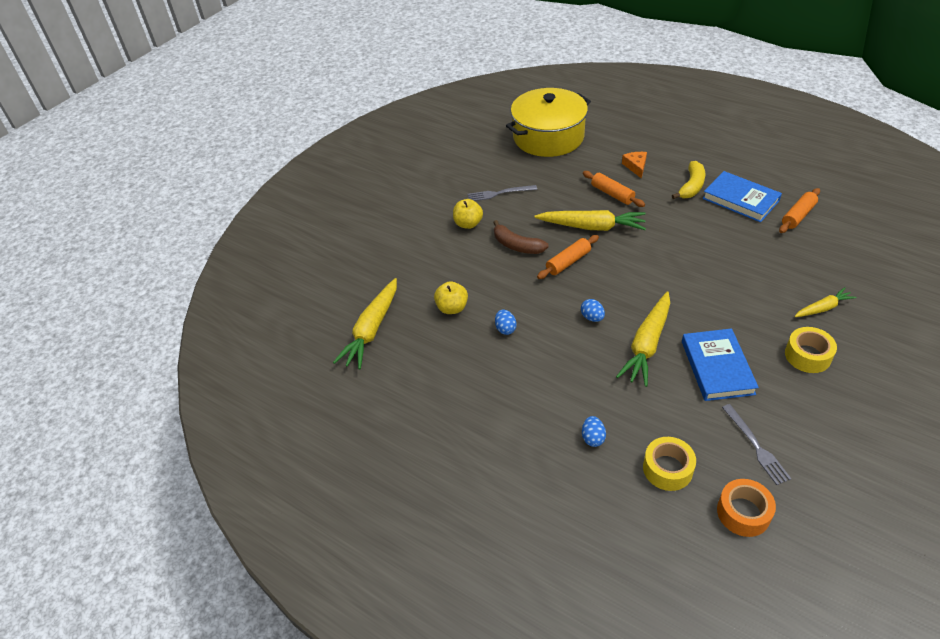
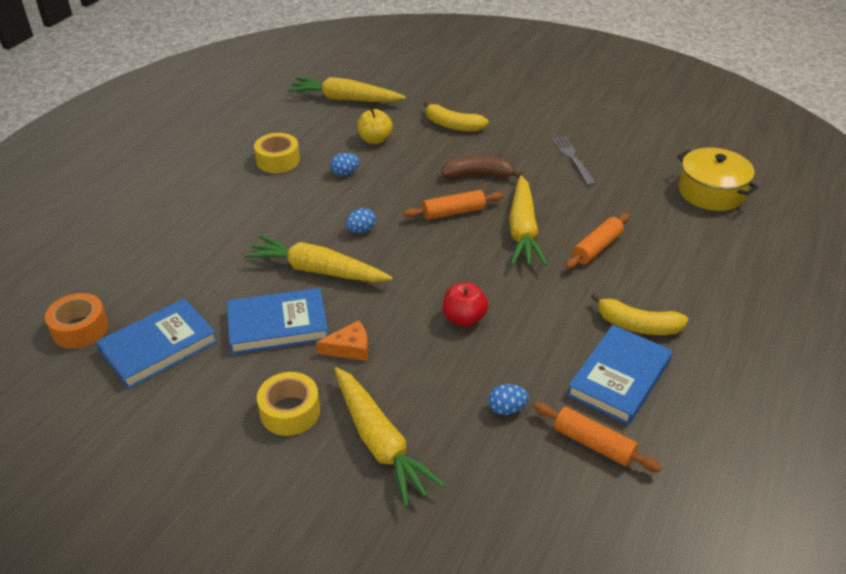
camera: 80 degrees right, 5 degrees down
yellow apple [453,199,483,229] -> none
brown banana [493,220,549,254] -> brown banana turned 60 degrees clockwise [441,156,522,179]
yellow pot [506,88,591,157] -> yellow pot [677,148,759,211], size x0.65
orange rolling pin [537,235,599,279] -> orange rolling pin turned 60 degrees counterclockwise [403,190,503,220]
blue egg [582,416,606,447] -> blue egg moved to [488,384,529,415]
orange cheese [622,152,647,179] -> orange cheese moved to [316,320,368,361]
yellow tape [643,437,696,491] -> yellow tape moved to [254,133,300,173]
grey fork [722,404,791,485] -> blue book [96,298,218,389]
yellow carrot [794,287,857,317] -> yellow carrot [334,367,445,506], size x1.78
none -> yellow banana [424,101,489,132]
none -> red apple [443,282,488,327]

